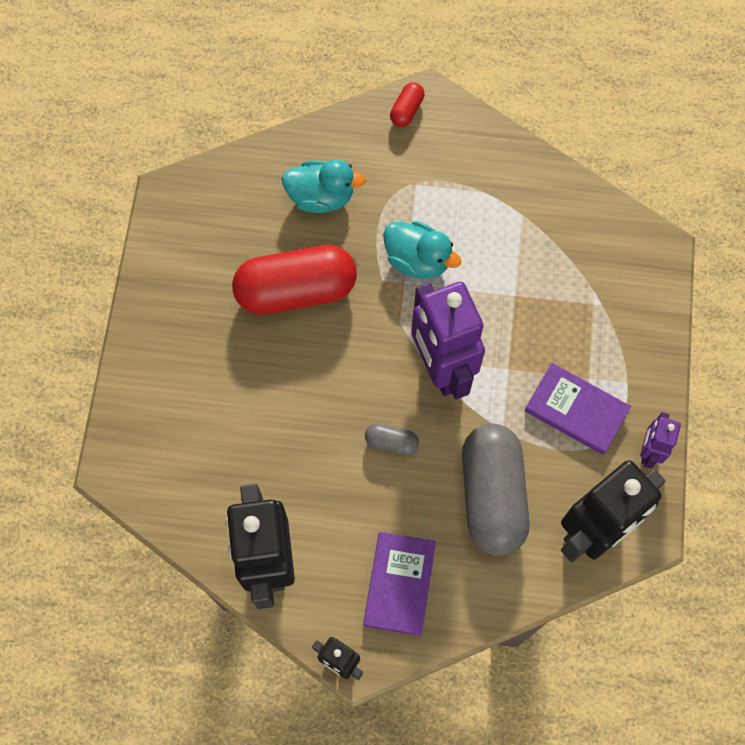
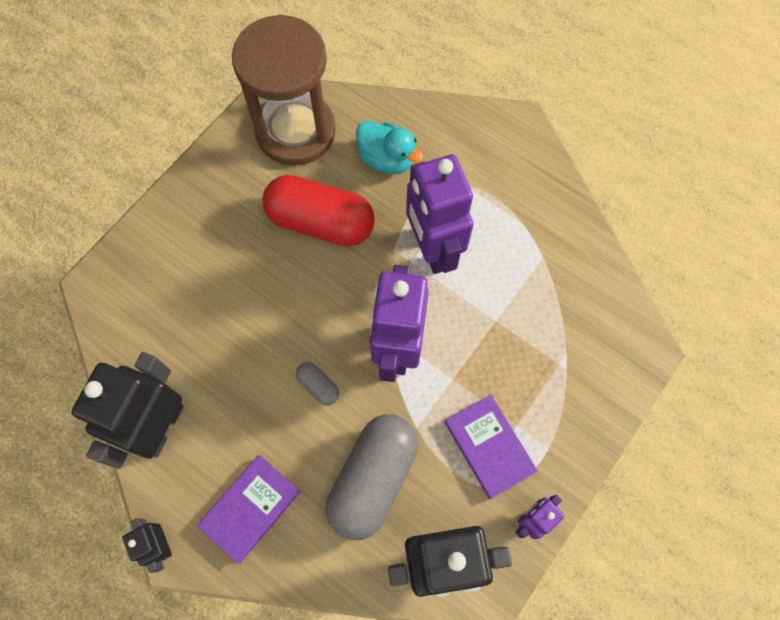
camera: 30 degrees right, 0 degrees up
turquoise duck [383,221,461,279] -> purple robot [406,154,473,274]
red capsule [390,82,425,127] -> none
none -> brown hourglass [232,14,336,166]

